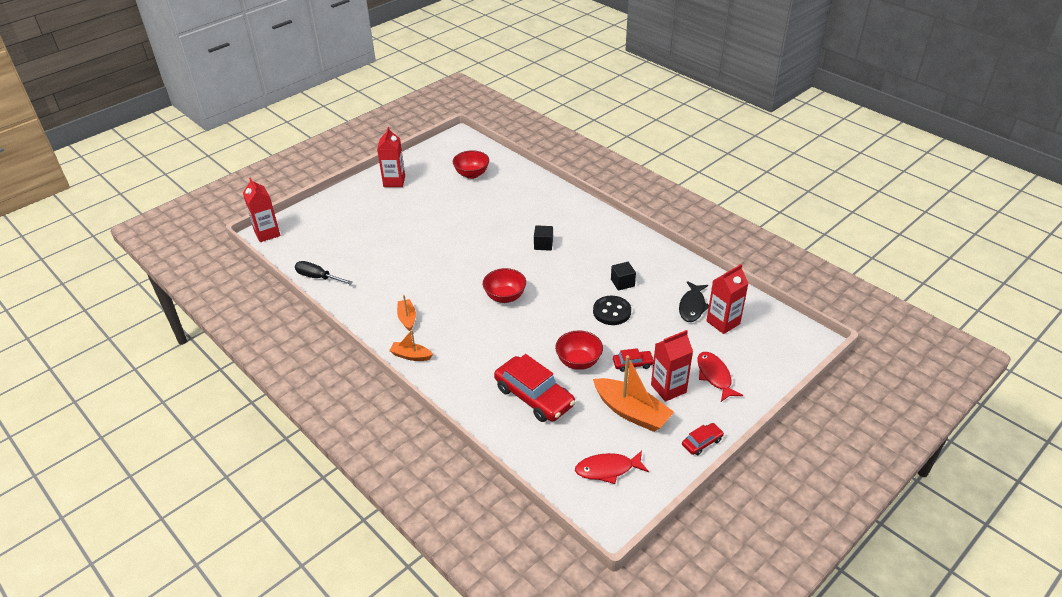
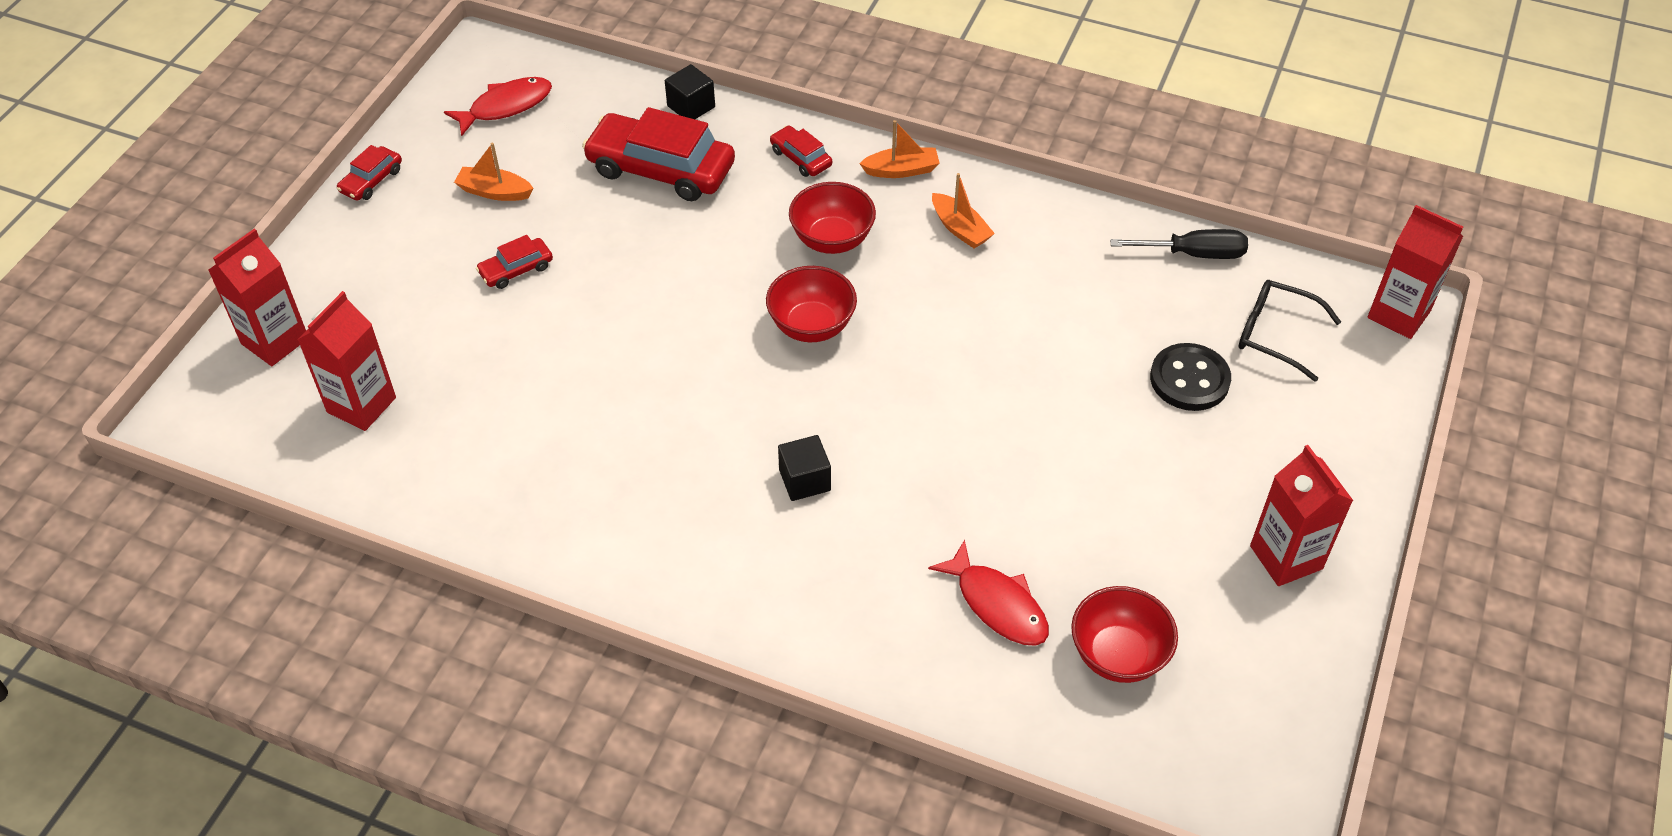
camera: 155 degrees right, 10 degrees up
red bowl [555,330,603,370] -> red bowl moved to [789,182,876,254]
black button [593,296,631,325] -> black button moved to [1150,343,1231,411]
orange boat [593,355,674,432] -> orange boat [454,143,534,201], size x0.54
black cube [611,262,636,291] -> black cube moved to [665,64,715,119]
red carton [651,330,693,402] -> red carton moved to [208,229,306,366]
black fish [679,281,709,322] -> none
red fish [697,352,743,402] -> red fish moved to [928,540,1049,646]
none -> red car [770,126,832,177]
none -> black glasses [1239,280,1341,382]

